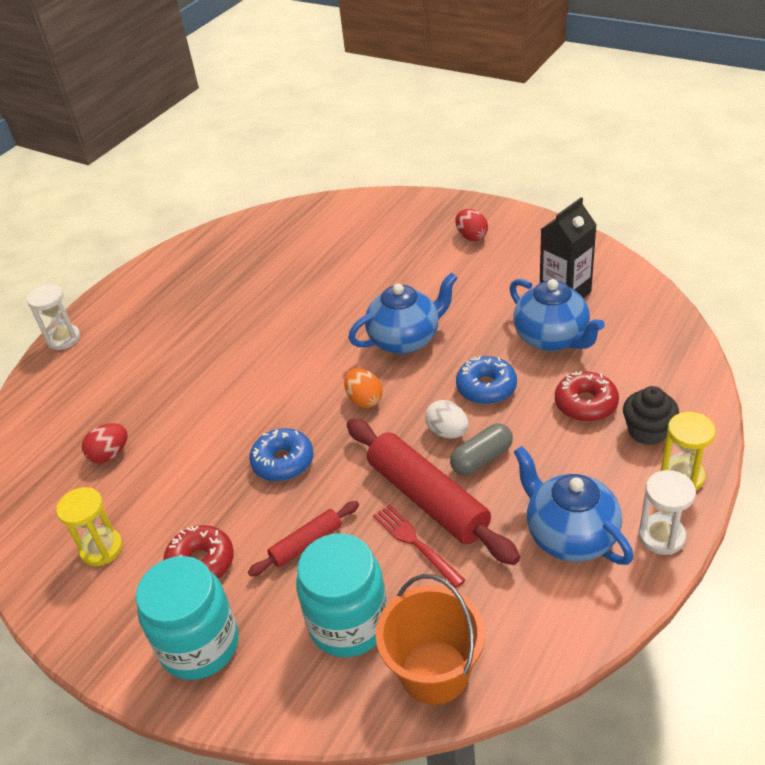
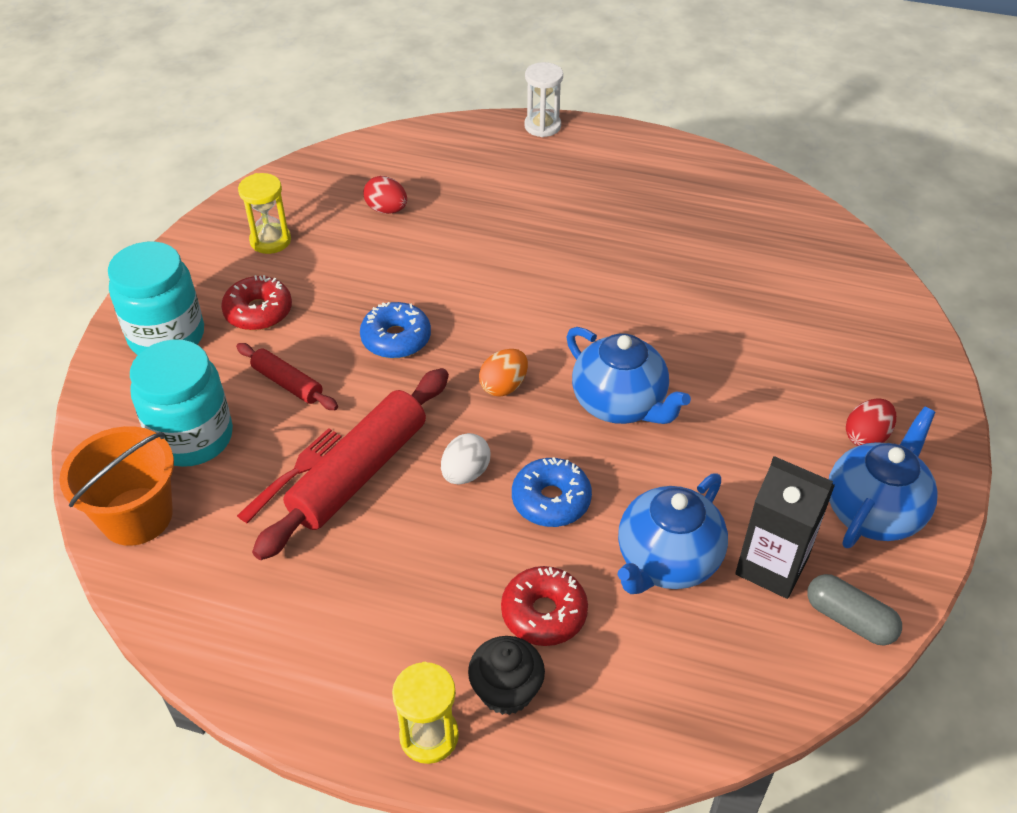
camera: 70 degrees right, 5 degrees up
grey capsule [450,423,513,476] -> grey capsule moved to [807,574,902,645]
blue teapot [514,446,634,565] -> blue teapot moved to [829,407,938,548]
white hourglass [639,470,696,555] -> none

